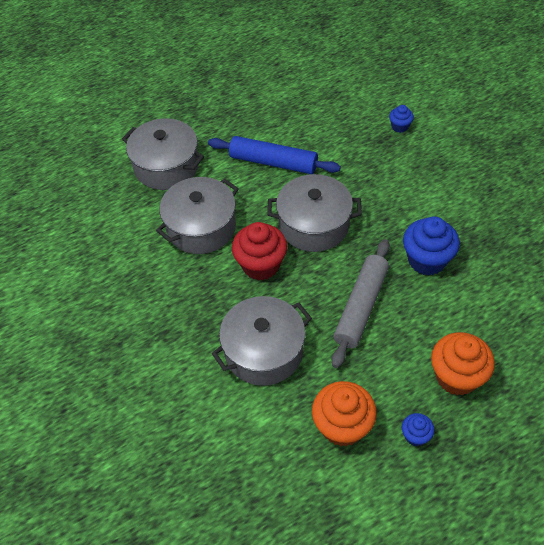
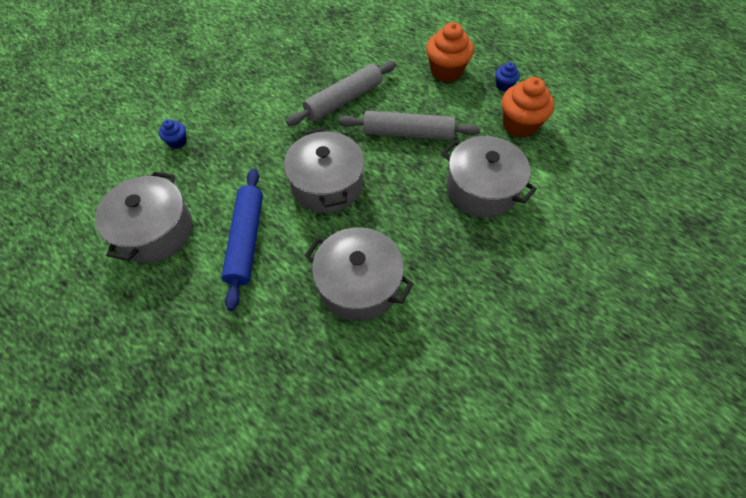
camera: 110 degrees left, 5 degrees up
grey pot [122,118,204,190] -> grey pot moved to [95,171,192,263]
red cupcake [232,222,287,280] -> none
blue cupcake [403,216,460,276] -> grey rolling pin [286,61,396,126]

